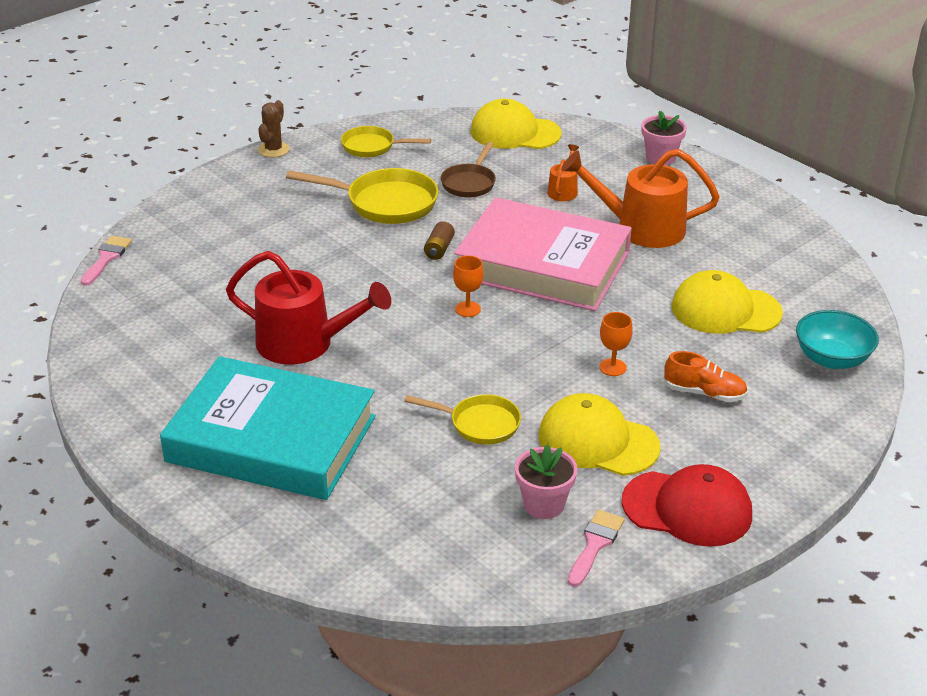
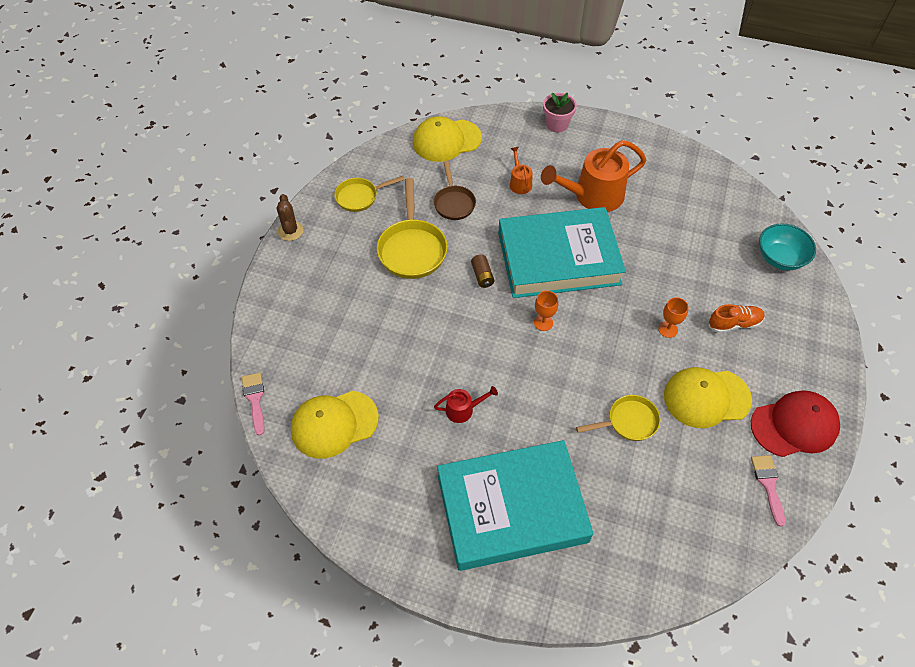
camera: 30 degrees left, 20 degrees up
red watering can [226,251,391,364] -> red watering can [434,386,498,423], size x0.47
yellow pan [286,168,438,224] -> yellow pan turned 105 degrees clockwise [377,178,448,279]
pink book [454,197,632,311] -> turquoise book [498,207,626,298]
pink flower pot [515,444,578,519] -> none
yellow cap [671,270,783,334] -> yellow cap moved to [291,391,379,459]

